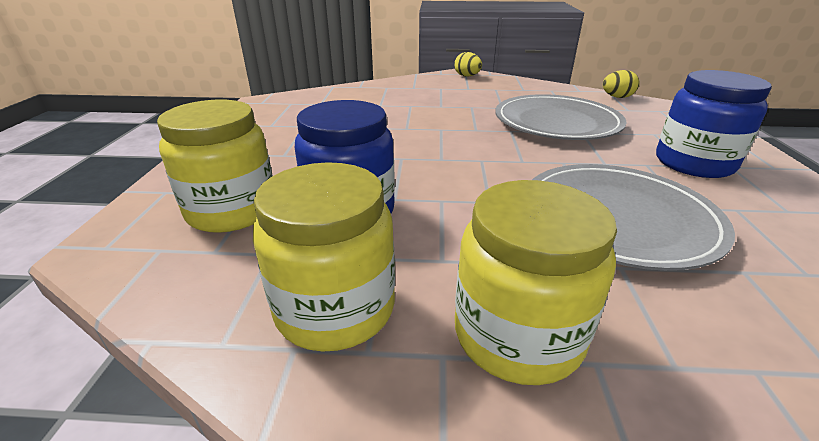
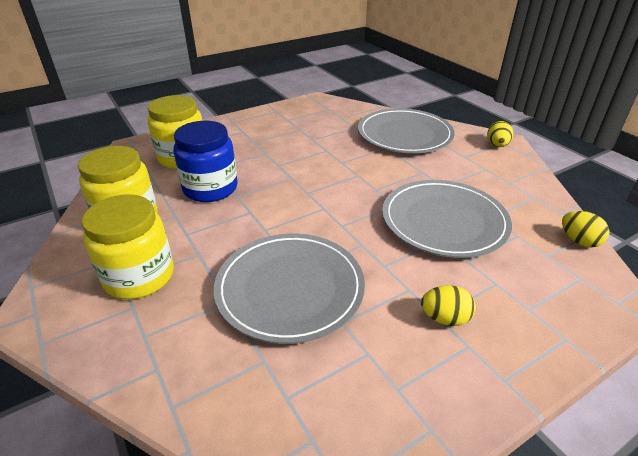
camera: 55 degrees right, 5 degrees up
blue jar [656,70,772,178] -> yellow egg [421,285,476,326]
none -> grey plate [358,108,455,153]

